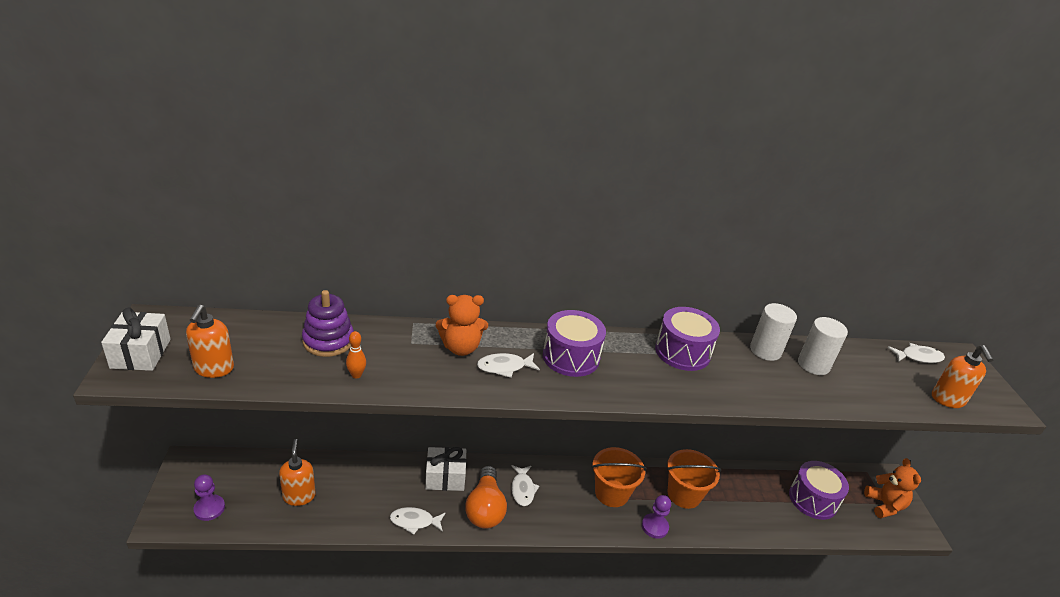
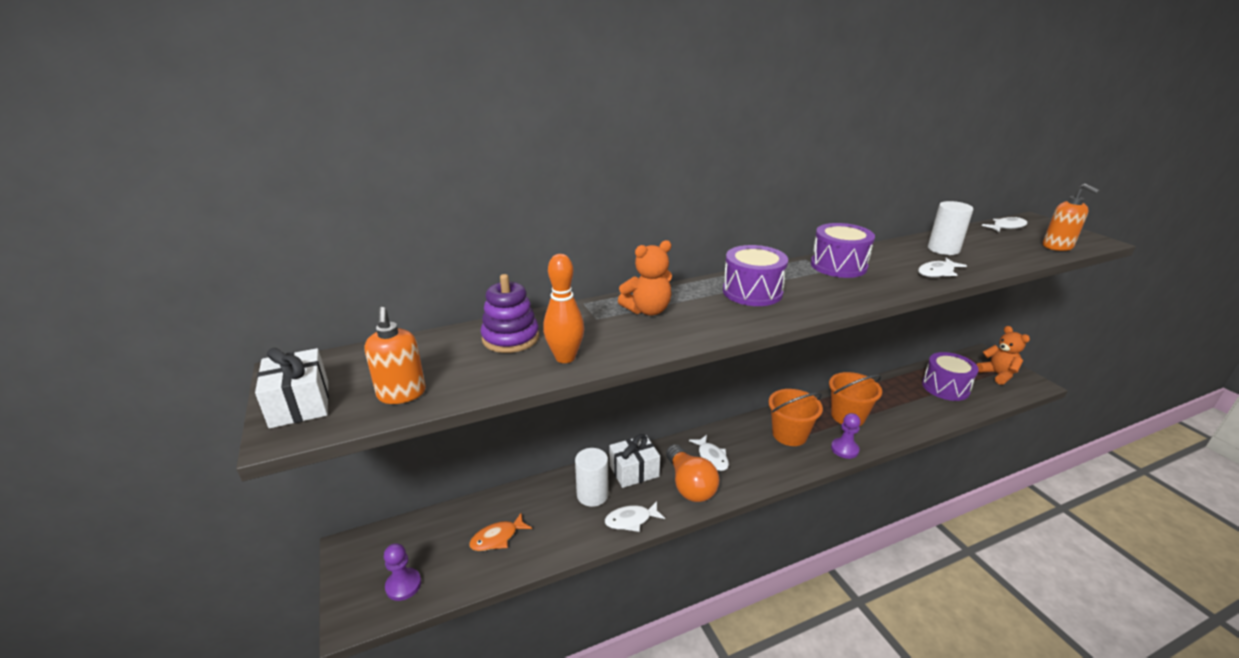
camera: 15 degrees left, 5 degrees down
orange soap dispenser [279,439,316,506] -> orange fish [469,513,532,551]
orange bowling pin [346,331,366,379] -> orange bowling pin [543,254,584,363], size x1.78
white fish [477,353,540,378] -> white fish moved to [918,258,967,277]
white cylinder [750,303,797,361] -> white cylinder moved to [575,448,609,507]

